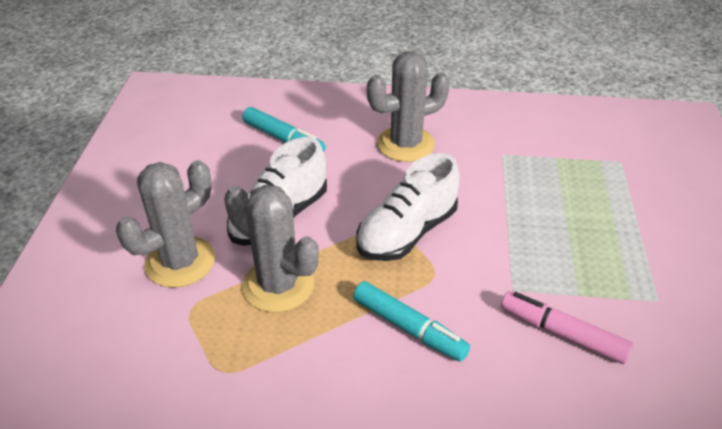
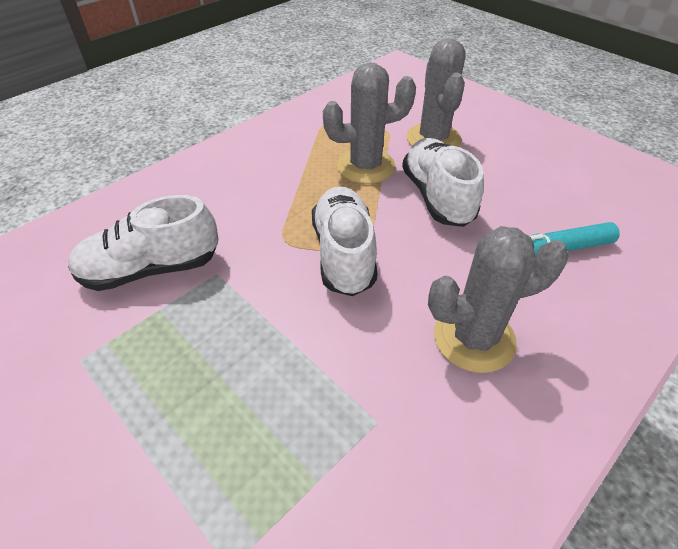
camera: 130 degrees right, 5 degrees up
turquoise marker [353,281,470,362] -> none
grey cactus [367,51,450,162] -> grey cactus turned 60 degrees clockwise [428,226,568,373]
pink marker [501,291,633,364] -> white shoe [68,195,218,291]

